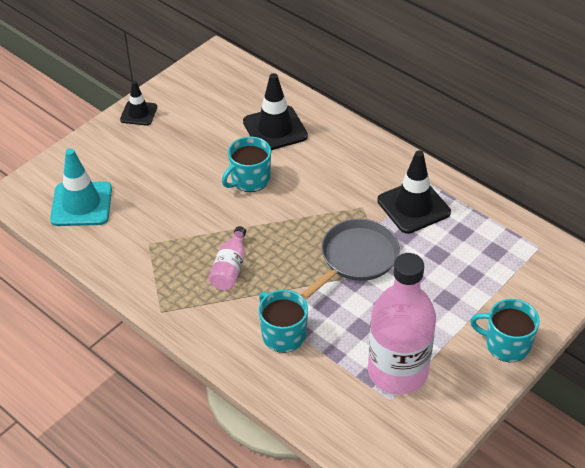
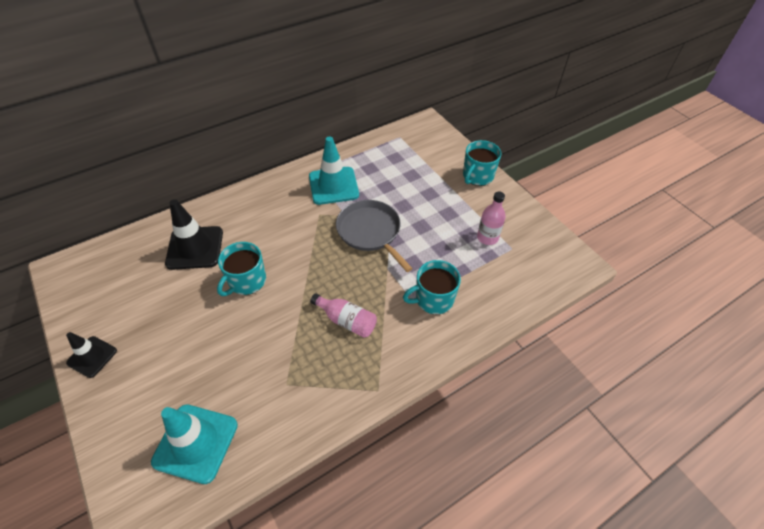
camera: 75 degrees left, 5 degrees up
turquoise mug [222,137,271,192] -> turquoise mug turned 60 degrees clockwise [217,242,266,296]
pink bottle [368,253,436,394] -> pink bottle [477,192,506,245], size x0.47
black traffic cone [377,150,451,234] -> turquoise traffic cone [309,136,359,205]

